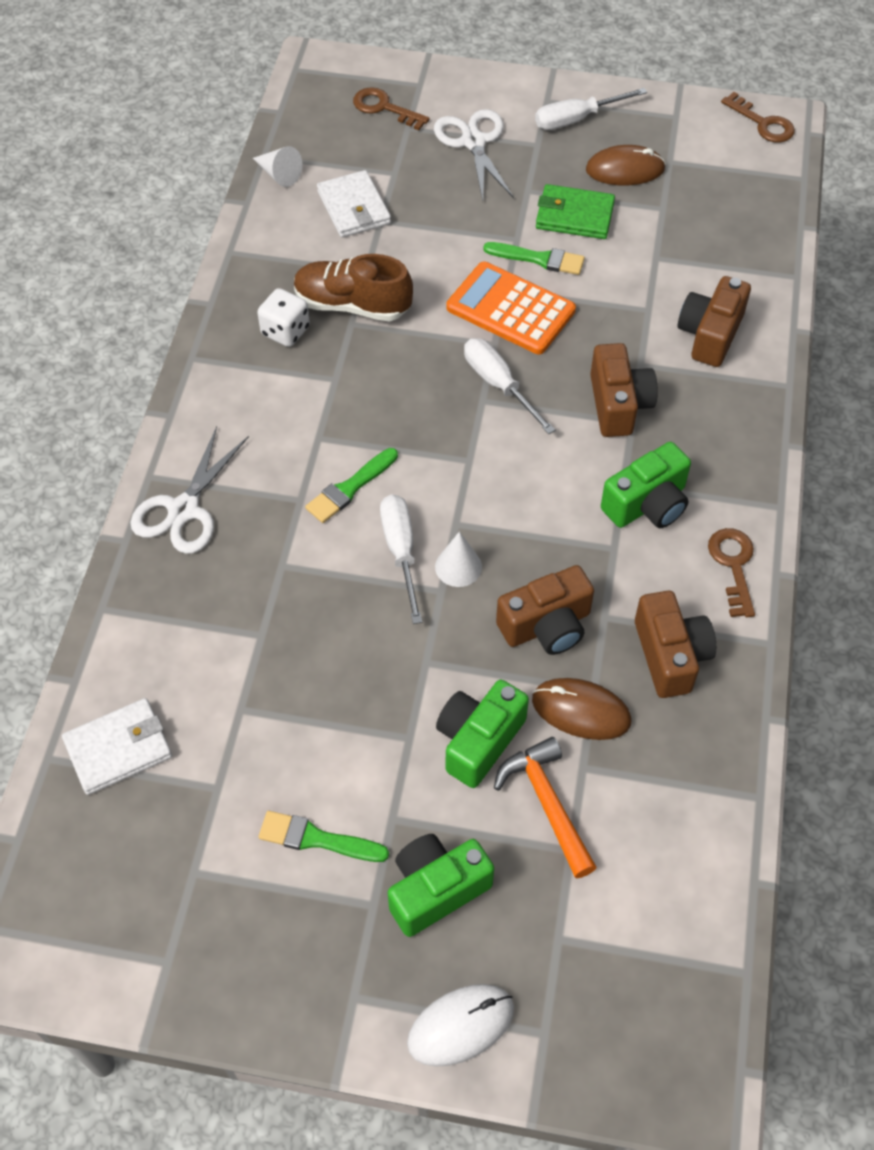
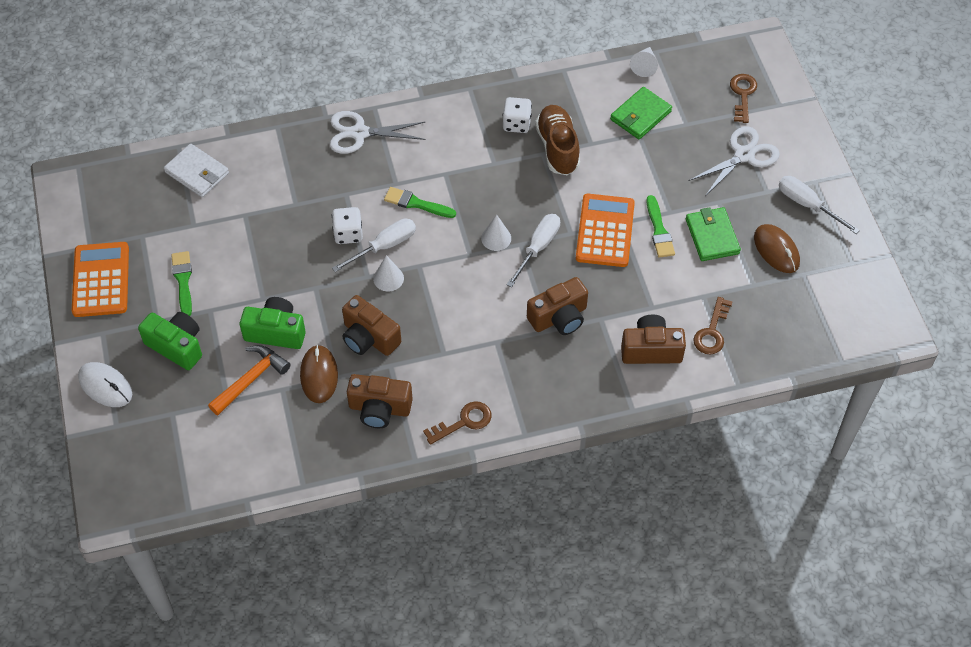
camera: 65 degrees right, 0 degrees up
white wallet [317,170,391,238] -> green wallet [610,87,672,140]
green camera [601,442,691,528] -> none
brown camera [635,591,716,698] -> brown camera turned 45 degrees clockwise [347,374,413,428]
brown key [721,92,795,143] -> brown key moved to [693,297,732,355]
none -> orange calculator [72,242,129,317]
none -> white dice [332,207,363,244]
none -> white cone [481,214,511,251]

